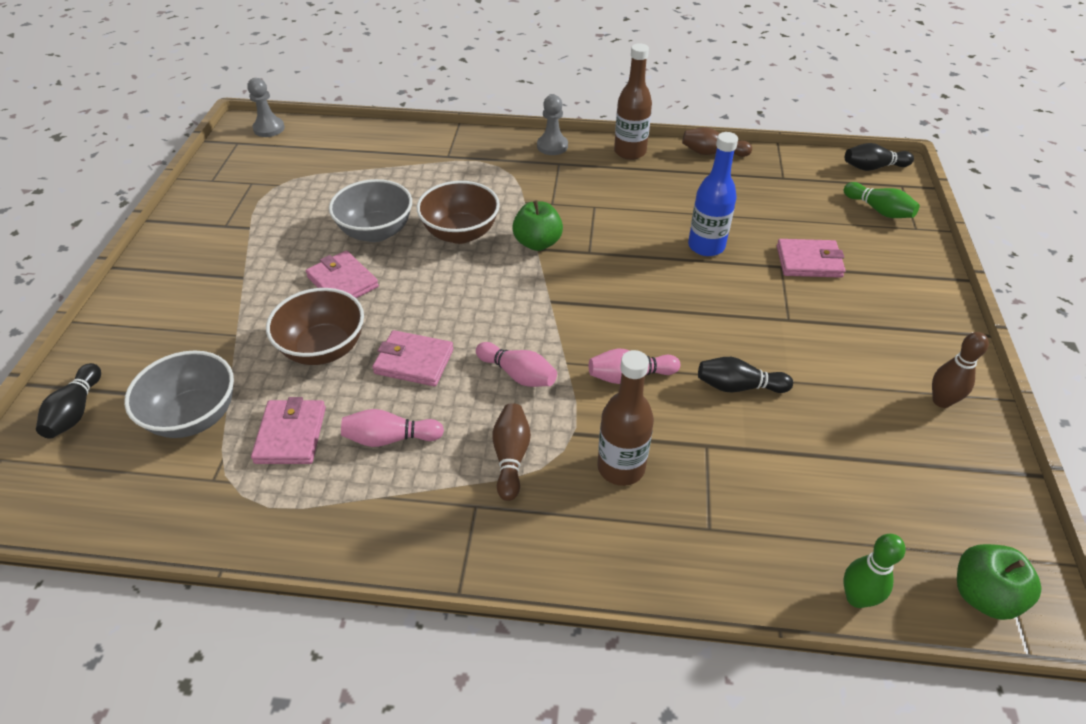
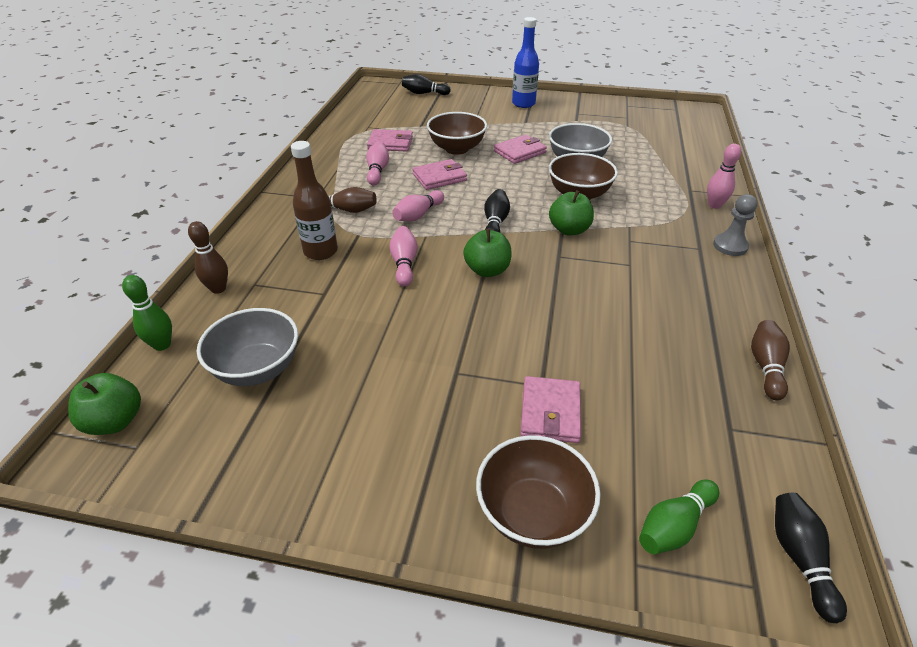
camera: 95 degrees right, 5 degrees down
grey bowl [124,350,234,438] -> grey bowl moved to [197,308,298,386]
grey pawn [247,78,285,137] -> none
pink wallet [372,330,454,386] -> pink wallet turned 45 degrees clockwise [412,159,467,190]
brown bottle [614,43,652,160] -> none
blue bottle [688,132,738,256] -> blue bottle moved to [512,17,539,108]
black bowling pin [698,357,793,393] -> black bowling pin moved to [484,189,510,233]
brown bowling pin [932,332,989,408] -> brown bowling pin moved to [188,221,228,294]
none -> green apple [463,229,511,277]
none -> brown bowl [476,435,601,549]
none -> pink bowling pin [707,144,741,209]

